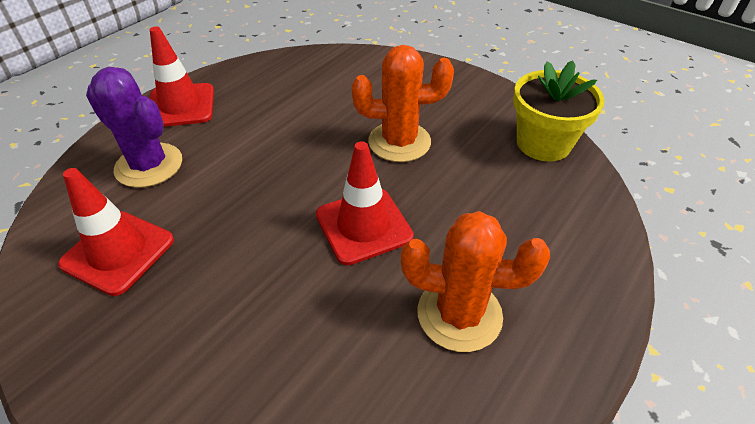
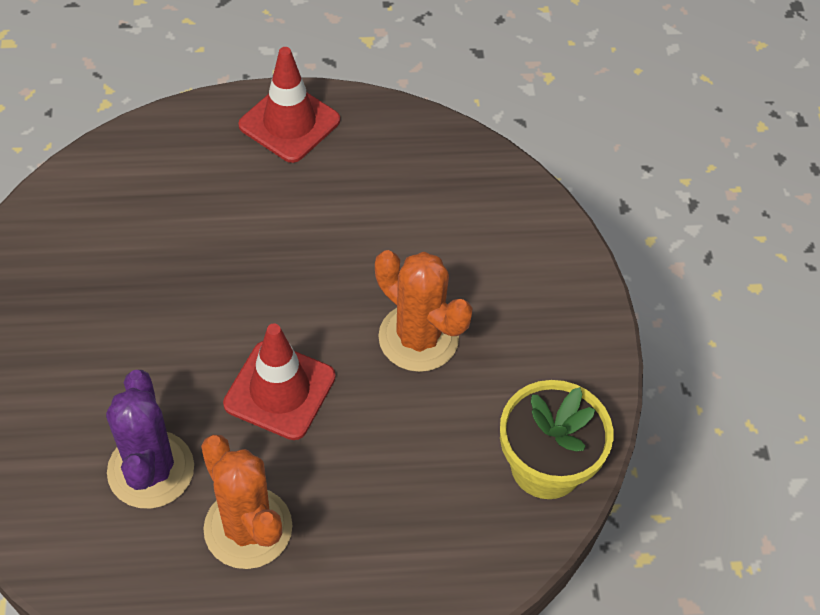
camera: 45 degrees right, 10 degrees up
red traffic cone [58,168,174,296] -> none
purple cactus [86,67,182,188] -> purple cactus moved to [106,370,194,509]

